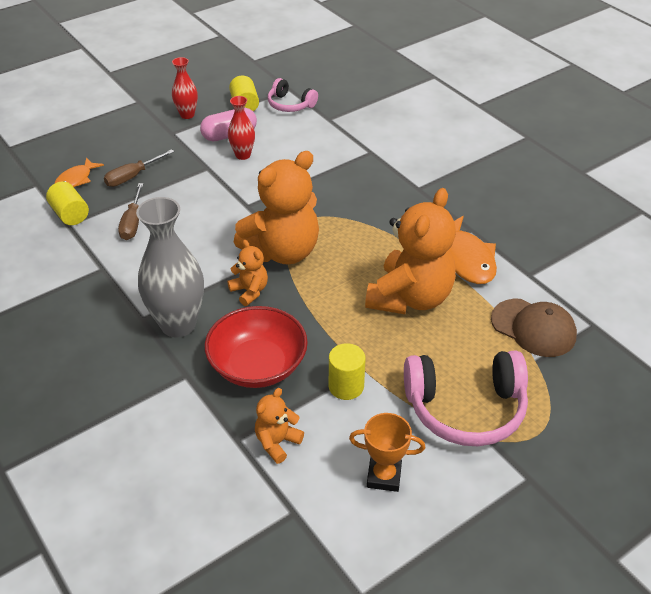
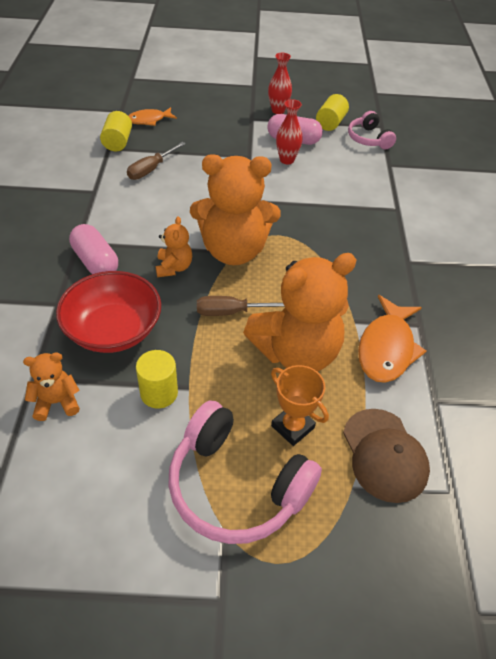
camera: 35 degrees right, 5 degrees up
brown screwdriver [104,149,174,187] -> brown screwdriver moved to [197,296,285,316]
grey vase [136,197,204,337] -> pink capsule [69,224,118,274]
orange trophy [349,413,425,492] -> orange trophy moved to [271,365,329,446]

